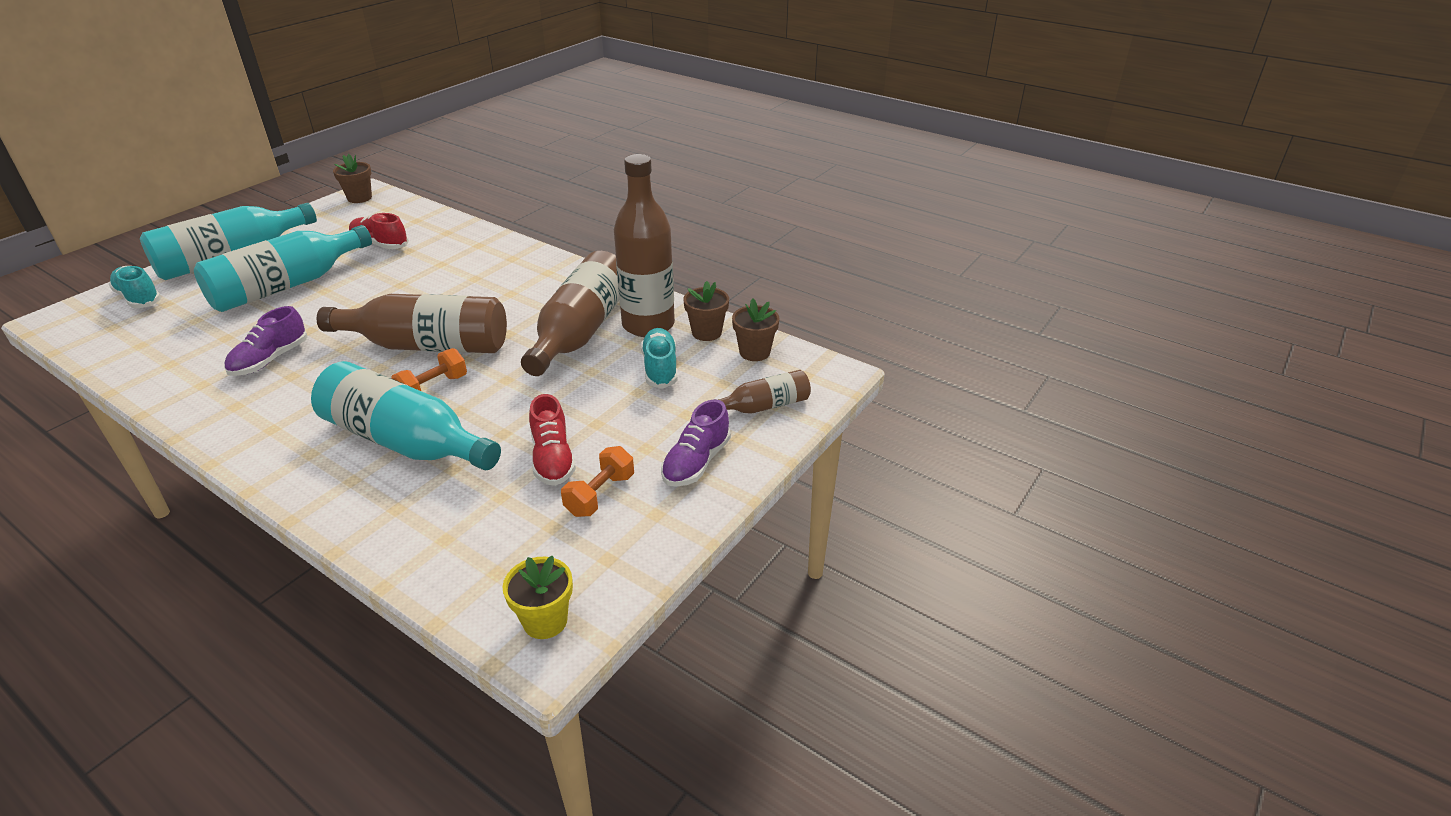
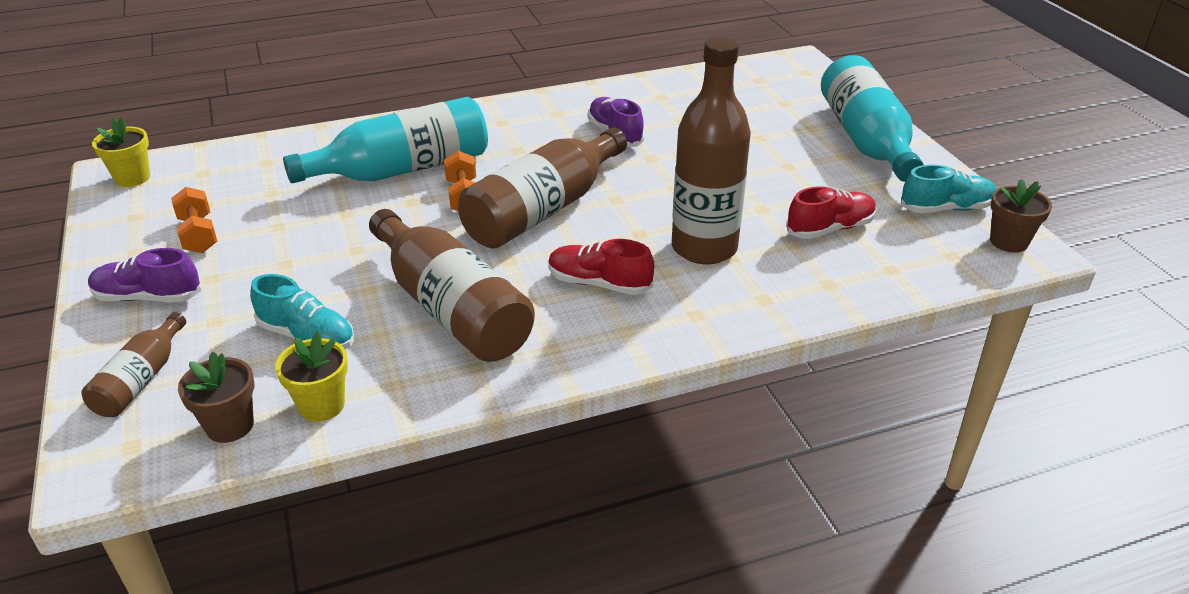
camera: 125 degrees right, 0 degrees up
turquoise shoe [109,266,161,308] -> turquoise shoe moved to [901,164,996,213]
turquoise bottle [194,225,372,312] -> none
red shoe [529,394,576,486] -> red shoe moved to [548,239,654,295]
brown bottle [614,154,675,337] -> brown bottle moved to [672,37,751,264]
purple shoe [661,399,731,487] -> purple shoe turned 60 degrees counterclockwise [88,248,201,302]
brown flower pot [683,281,729,341] -> yellow flower pot [275,331,348,422]

